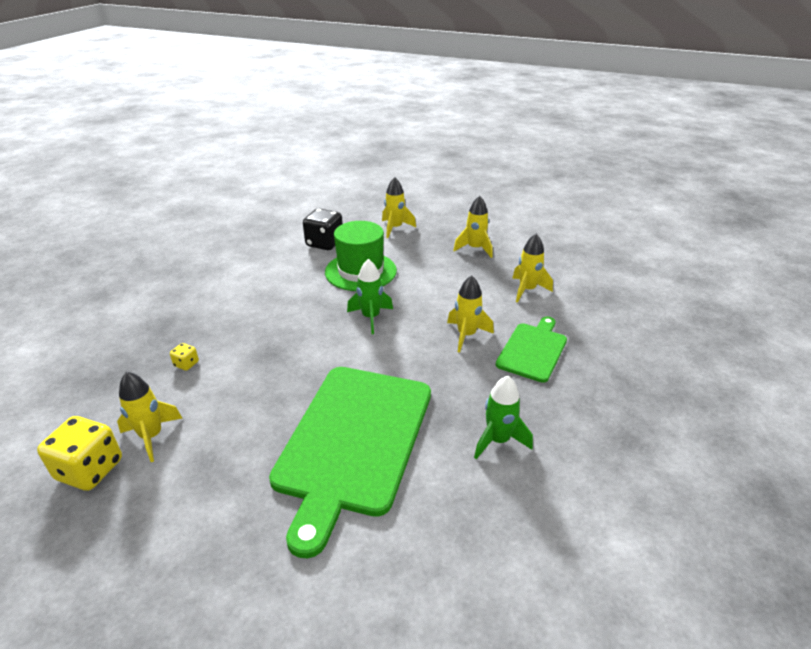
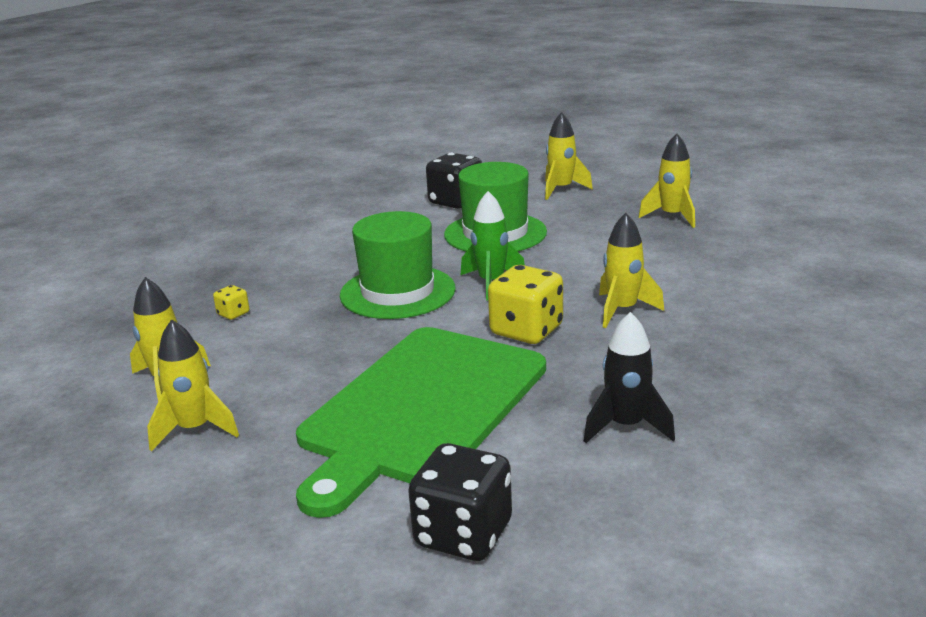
camera: 15 degrees right, 10 degrees down
yellow dice [37,416,122,491] -> yellow dice moved to [488,265,563,344]
green rocket [474,376,533,459] -> black rocket [584,312,675,443]
green cutting board [496,317,567,383] -> none
yellow rocket [512,233,553,303] -> yellow rocket moved to [147,319,239,451]
none -> green hat [340,211,456,319]
none -> black dice [408,443,512,561]

